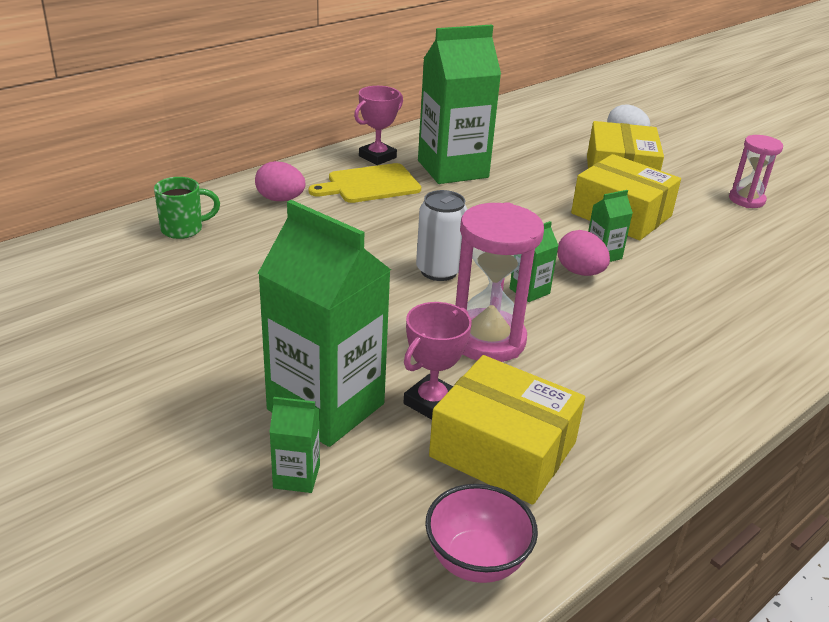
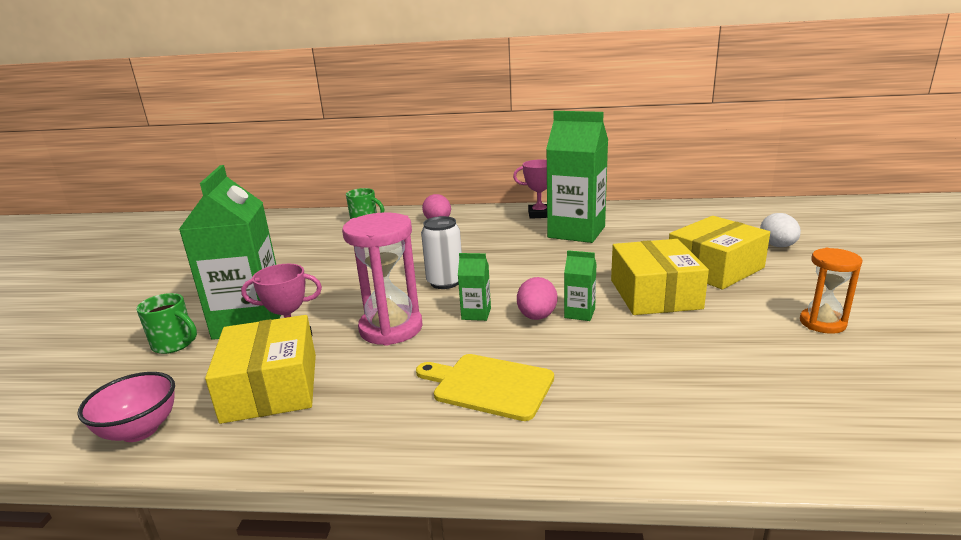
camera: 50 degrees right, 10 degrees down
green carton [269,397,320,493] -> green mug [136,293,197,354]
yellow cutting board [309,163,421,203] -> yellow cutting board moved to [416,354,554,421]
pink hourglass [729,135,783,208] -> orange hourglass [800,248,862,334]

